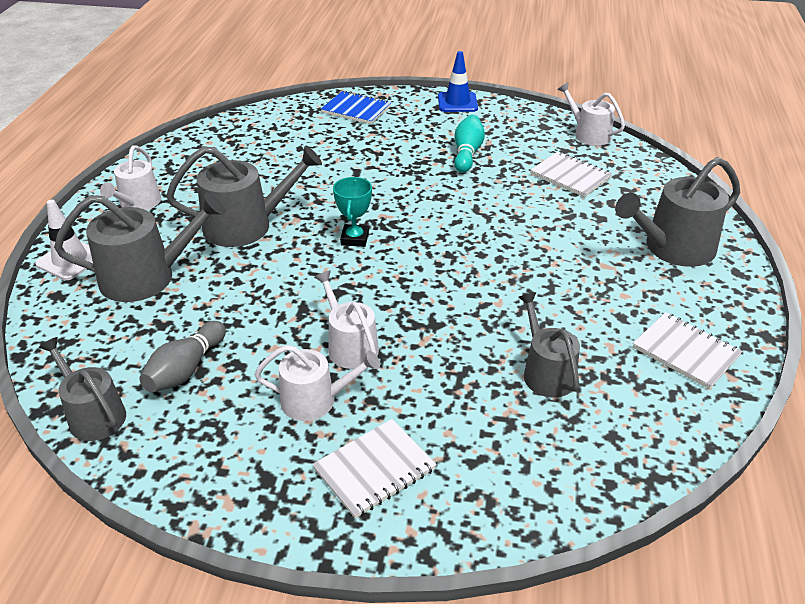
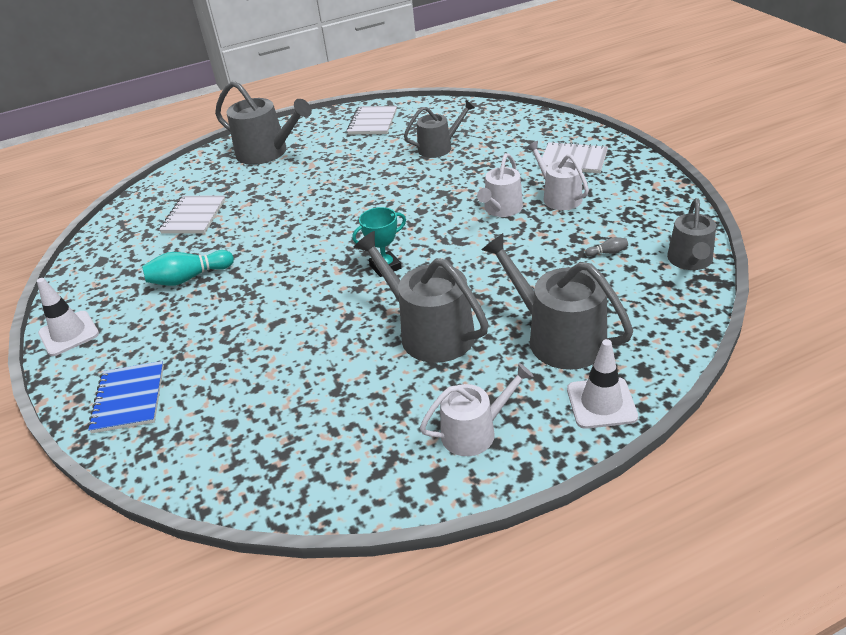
camera: 120 degrees left, 0 degrees up
grey bowling pin [139,321,226,392] -> grey bowling pin [585,237,628,257], size x0.47
blue traffic cone [438,51,478,112] -> white traffic cone [37,278,99,356]
grey watering can [518,292,580,397] -> grey watering can turned 150 degrees counterclockwise [404,100,475,158]
white watering can [557,82,625,146] -> none

